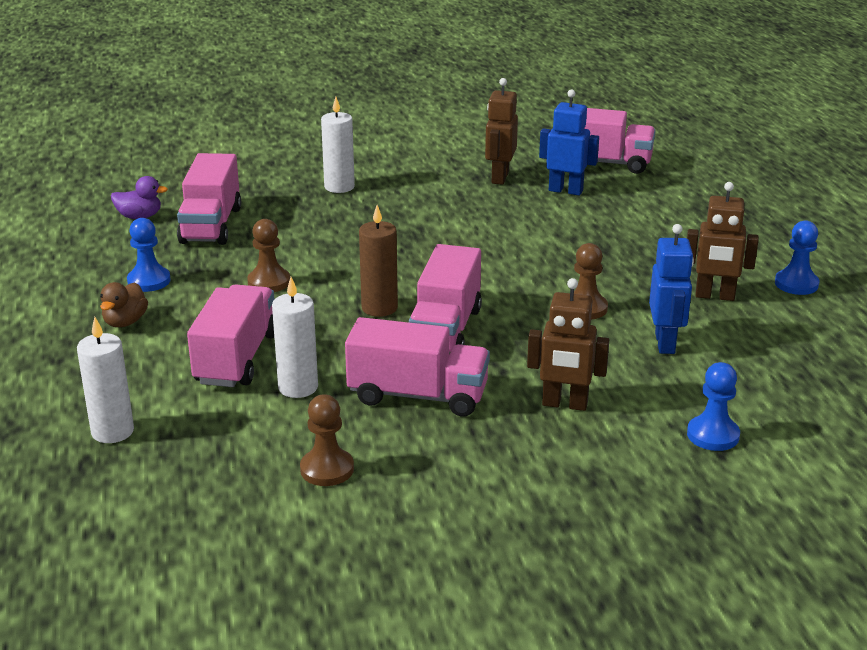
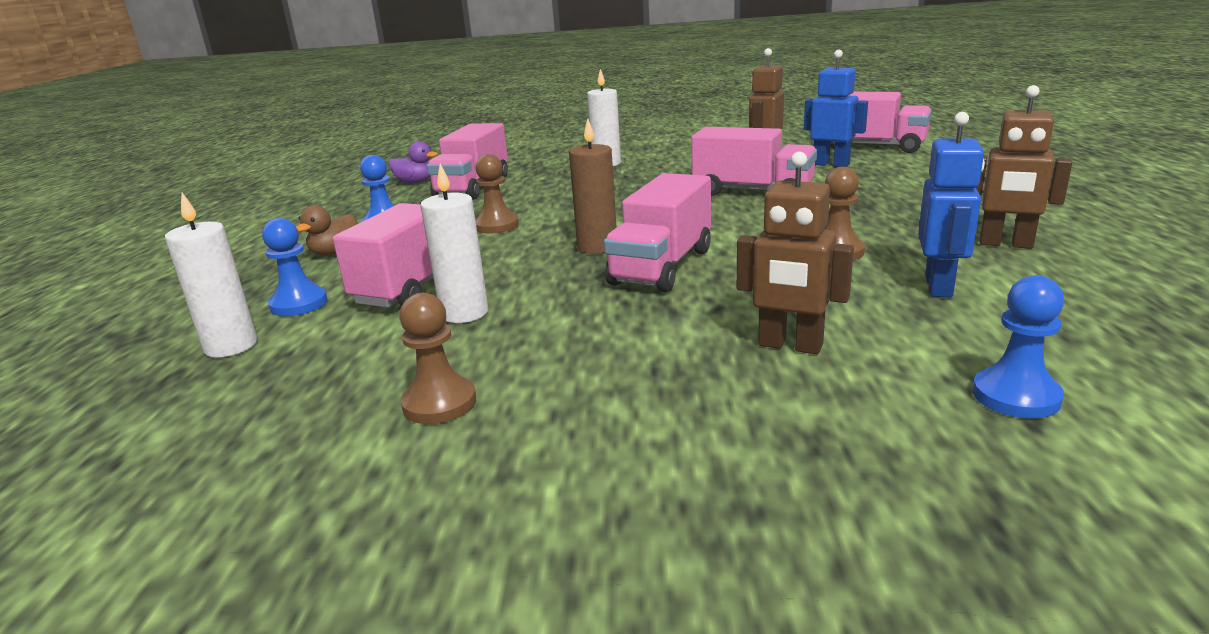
camera: 15 degrees right, 5 degrees down
pink truck [345,317,490,417] -> pink truck moved to [691,127,817,196]
blue pawn [775,221,819,295] -> blue pawn moved to [262,218,328,316]

